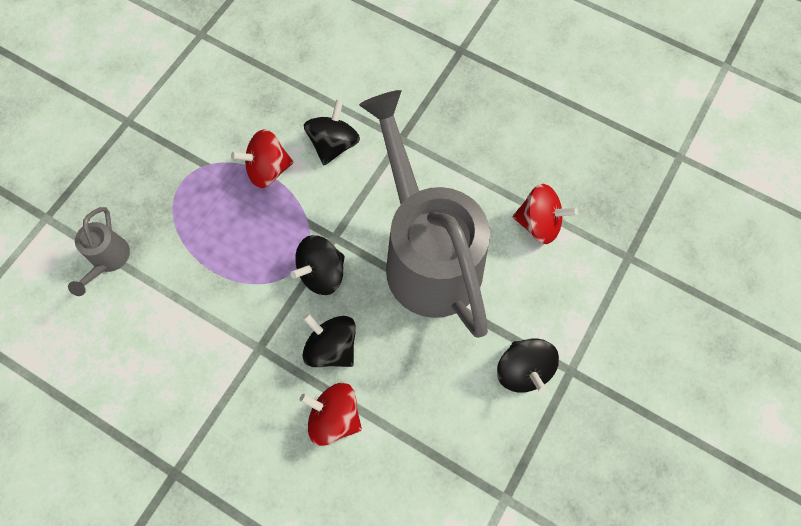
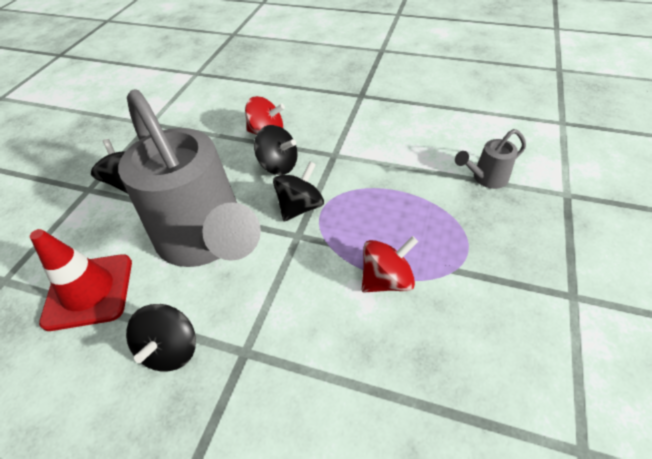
camera: 170 degrees right, 20 degrees down
grey watering can [68,207,130,296] -> grey watering can turned 105 degrees counterclockwise [455,129,526,189]
black spinning top [304,99,360,165] -> black spinning top moved to [126,304,196,371]
red spinning top [513,184,578,244] -> red traffic cone [30,229,132,331]

